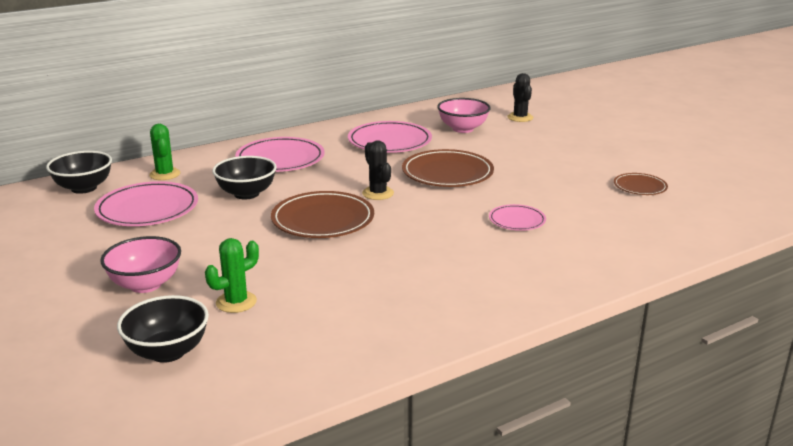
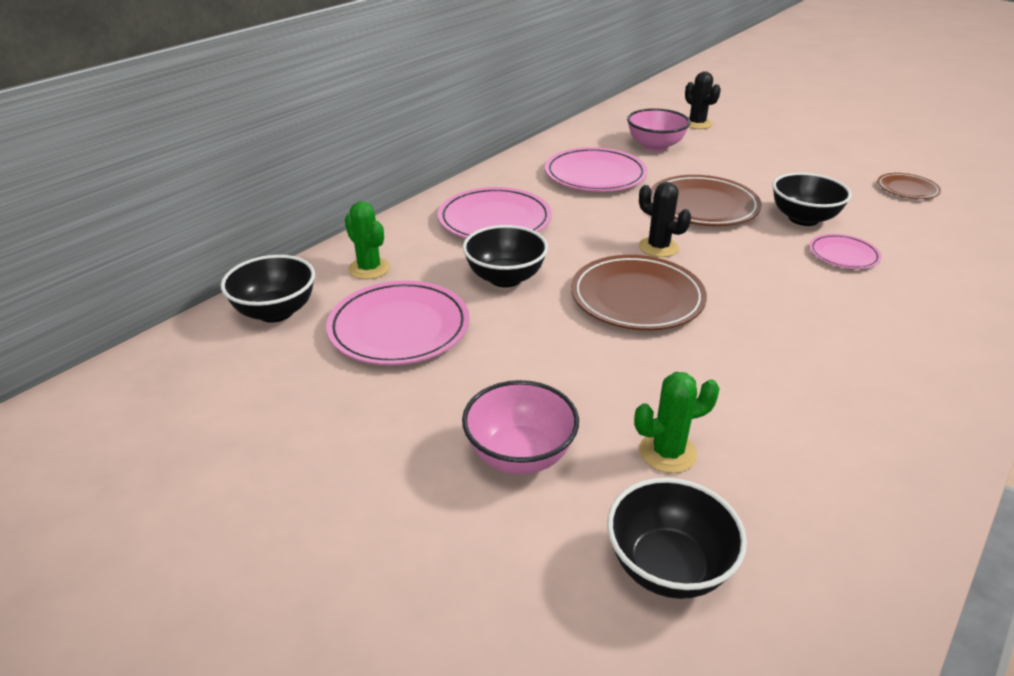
camera: 20 degrees left, 10 degrees up
green cactus [205,238,259,313] -> green cactus turned 45 degrees clockwise [634,372,720,473]
none -> black bowl [773,172,852,226]

